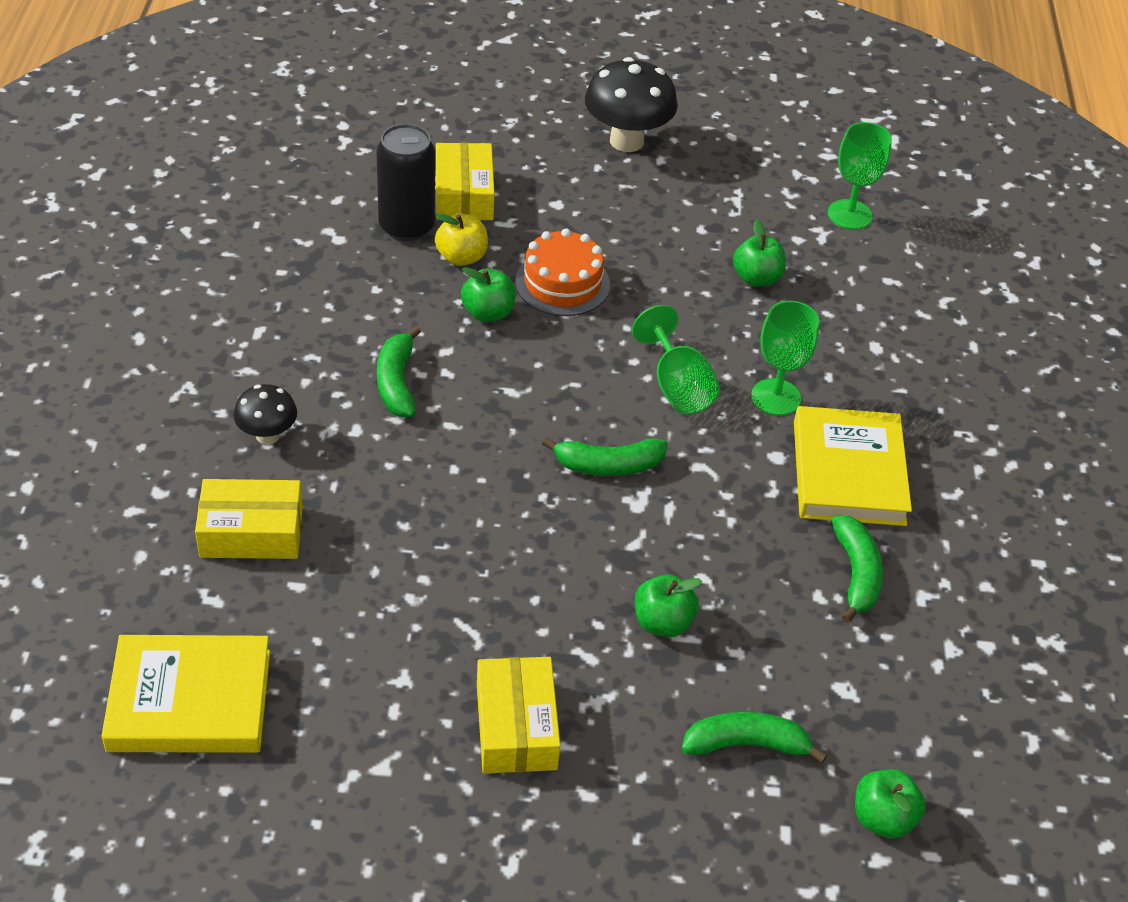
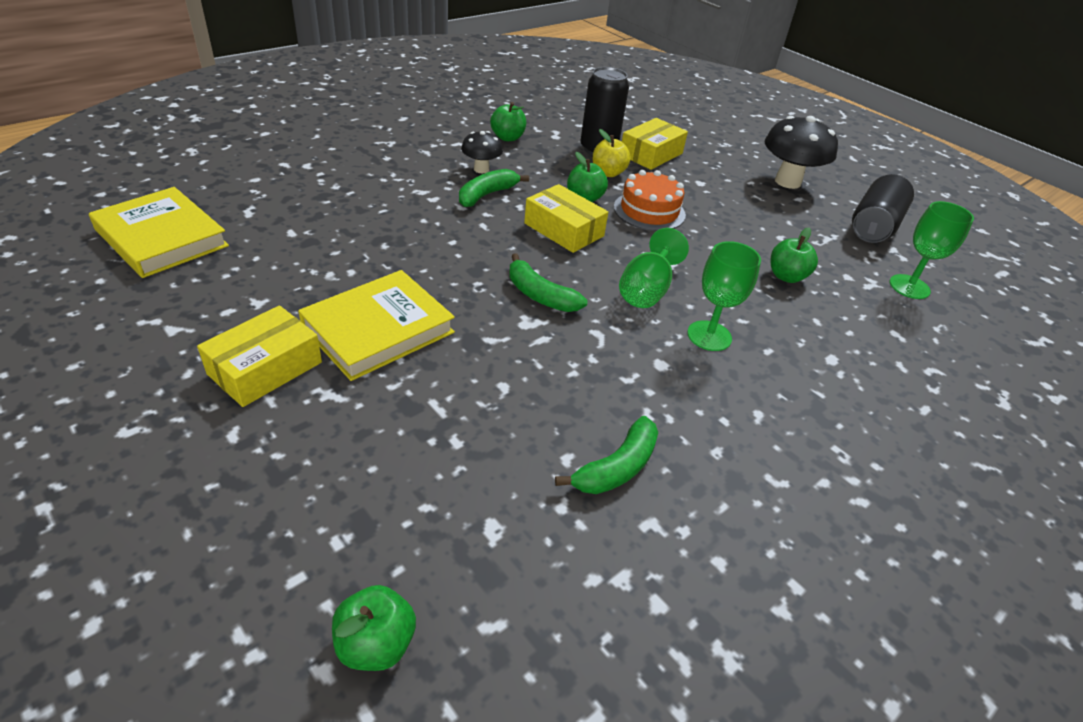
camera: 45 degrees right, 5 degrees down
yellow box [195,479,303,559] -> yellow box moved to [524,184,608,253]
black mushroom [234,384,297,445] -> black mushroom moved to [461,131,503,173]
green apple [635,574,702,637] -> green apple moved to [490,102,526,141]
green banana [681,712,827,763] -> none
yellow book [794,406,912,526] -> yellow book moved to [298,270,455,381]
none -> black can [852,174,914,243]

